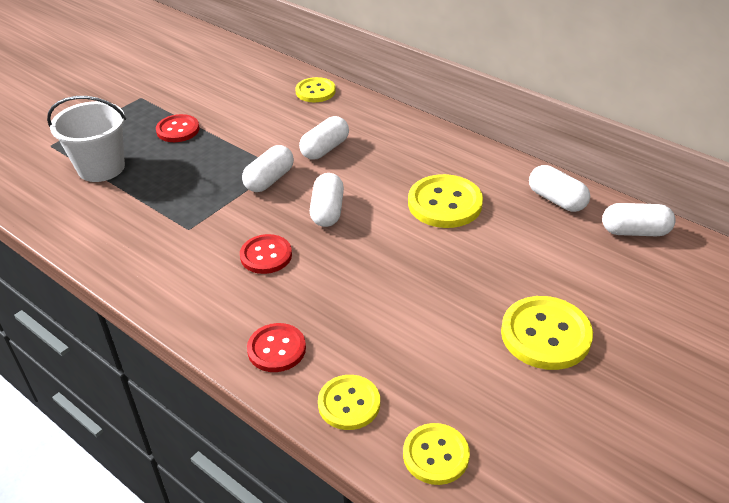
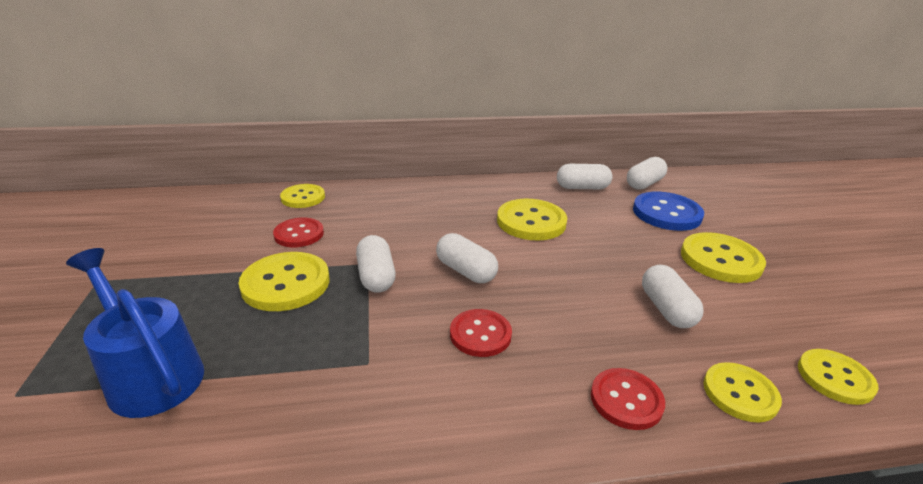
camera: 50 degrees left, 10 degrees down
white bucket [47,96,126,182] -> blue watering can [66,248,204,418]
red button [156,114,200,142] -> red button moved to [273,218,324,247]
white capsule [299,116,349,160] -> white capsule moved to [642,265,704,328]
none -> yellow button [239,252,330,311]
none -> blue button [633,191,704,231]

